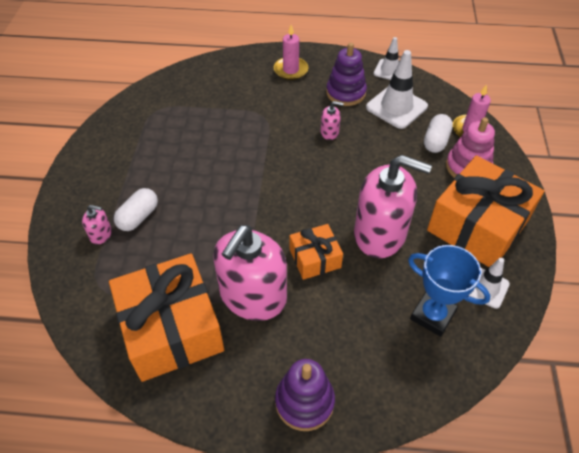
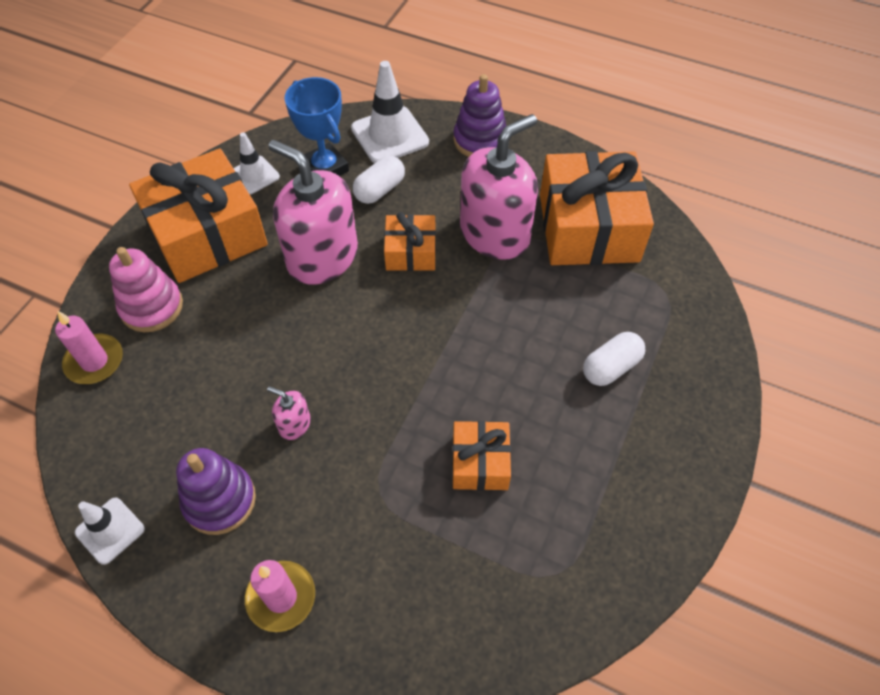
camera: 160 degrees left, 5 degrees up
pink soap dispenser [82,205,112,245] -> none
white traffic cone [366,50,428,129] -> white traffic cone moved to [351,61,429,163]
white capsule [424,114,453,153] -> white capsule moved to [353,156,405,204]
none -> orange gift [452,421,511,490]

